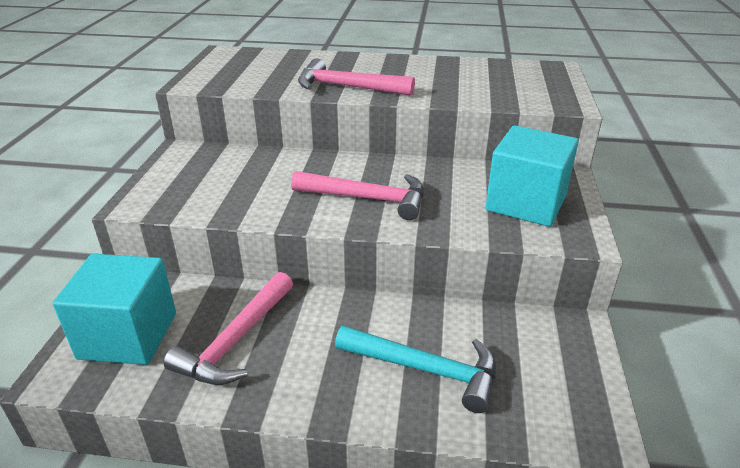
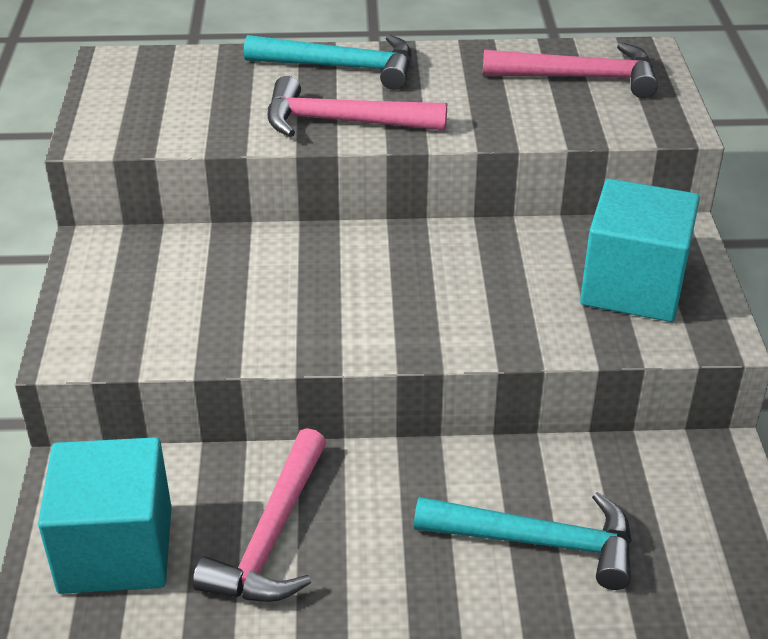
camera: 10 degrees left, 5 degrees up
pink hammer [291,171,424,220] -> pink hammer moved to [483,42,658,98]
none -> turquoise hammer [244,35,412,90]

